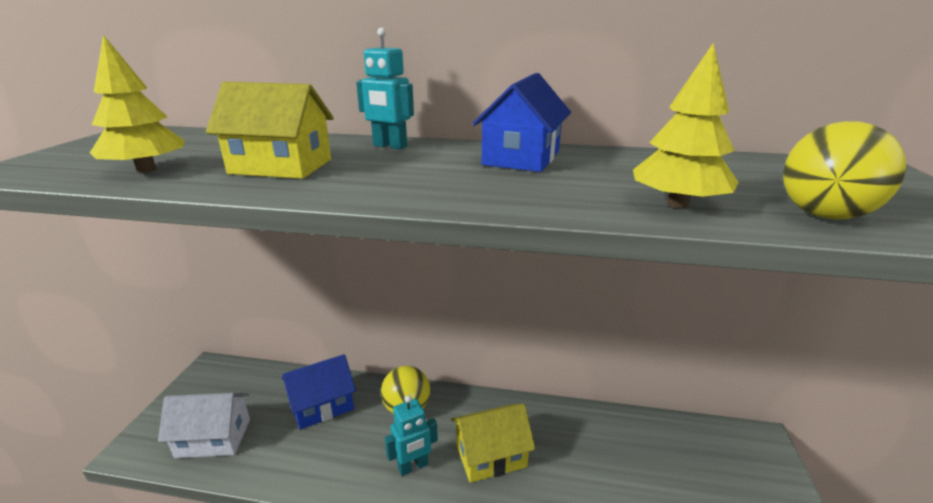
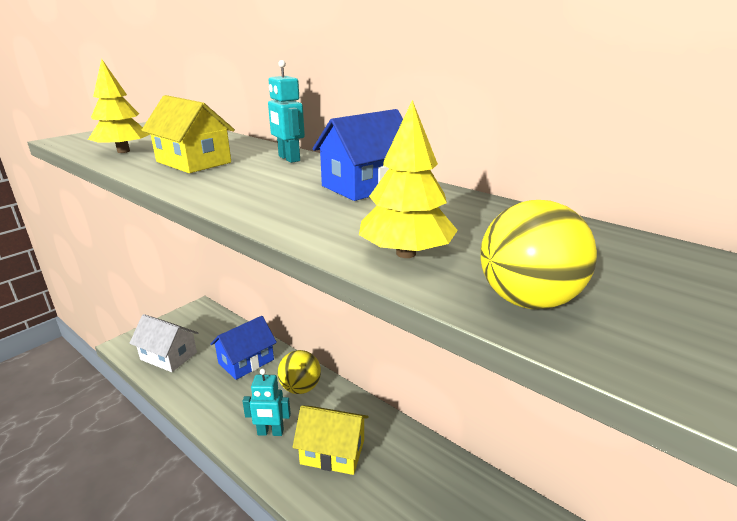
camera: 30 degrees right, 0 degrees up
blue house [282,354,356,430] -> blue house turned 45 degrees counterclockwise [210,316,277,380]

